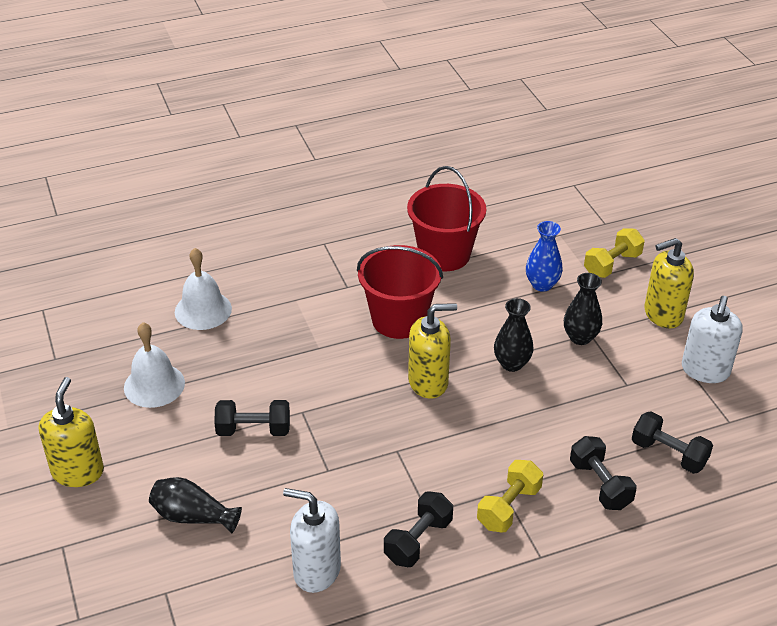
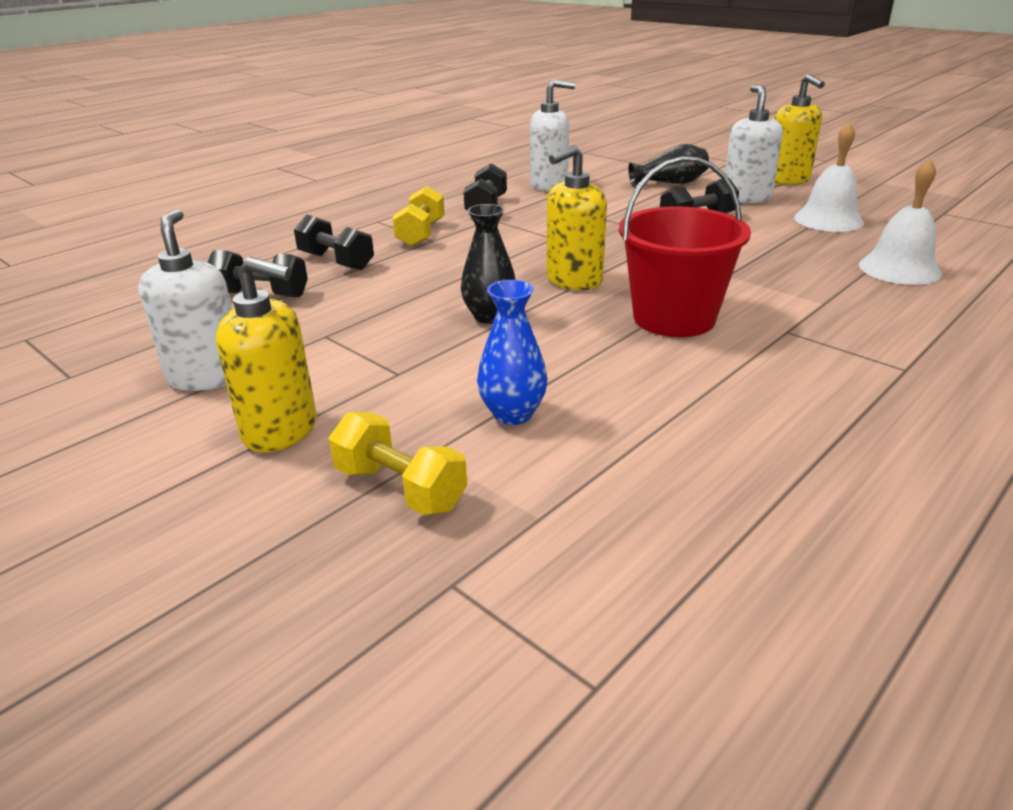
camera: 155 degrees right, 10 degrees down
red bucket [407,166,486,271] -> none
black vase [564,273,602,345] -> none
yellow dumbbell [584,228,645,278] -> yellow dumbbell turned 75 degrees counterclockwise [329,412,467,515]
yellow soap dispenser [645,238,694,328] -> yellow soap dispenser turned 60 degrees clockwise [216,257,316,452]
none -> white soap dispenser [725,85,783,203]

